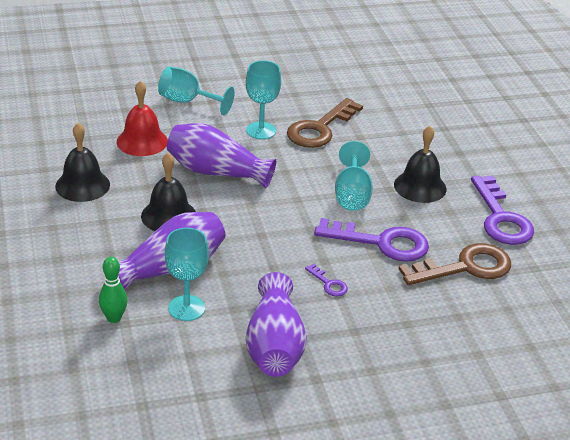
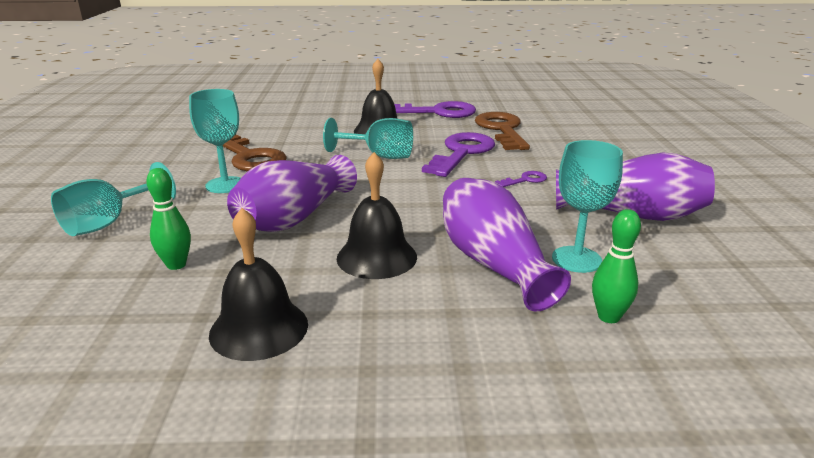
camera: 75 degrees left, 10 degrees down
red bell [117,81,168,156] -> green bowling pin [146,168,191,270]

